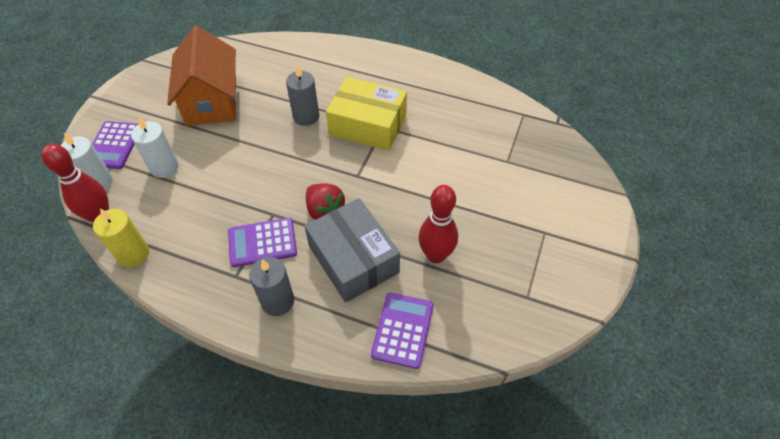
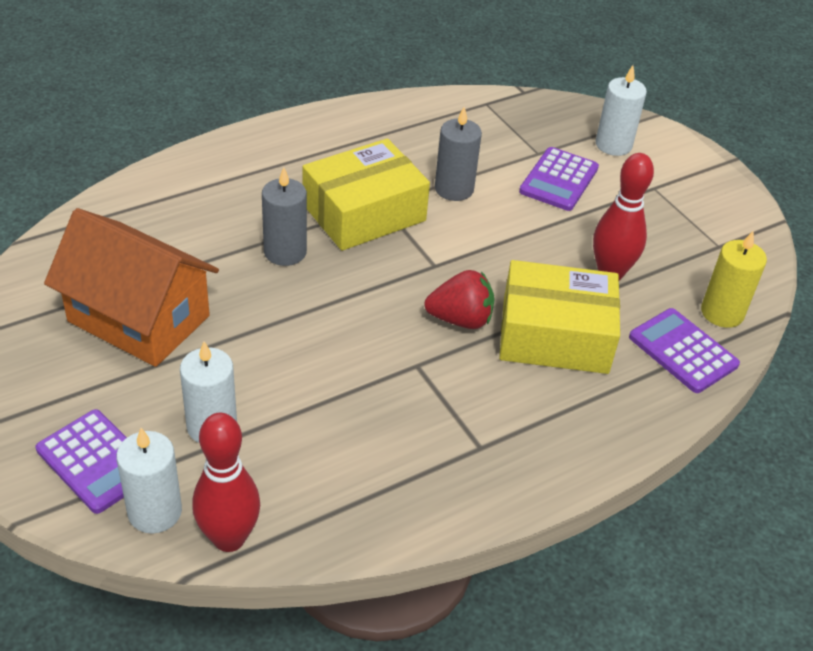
camera: 55 degrees left, 10 degrees down
yellow candle [93,208,149,267] -> yellow candle moved to [701,231,767,328]
purple calculator [228,218,297,267] -> purple calculator moved to [519,147,599,211]
grey candle [249,257,294,316] -> grey candle moved to [435,107,482,201]
grey box [305,198,400,302] -> yellow box [499,260,620,374]
none -> white candle [596,65,647,156]

